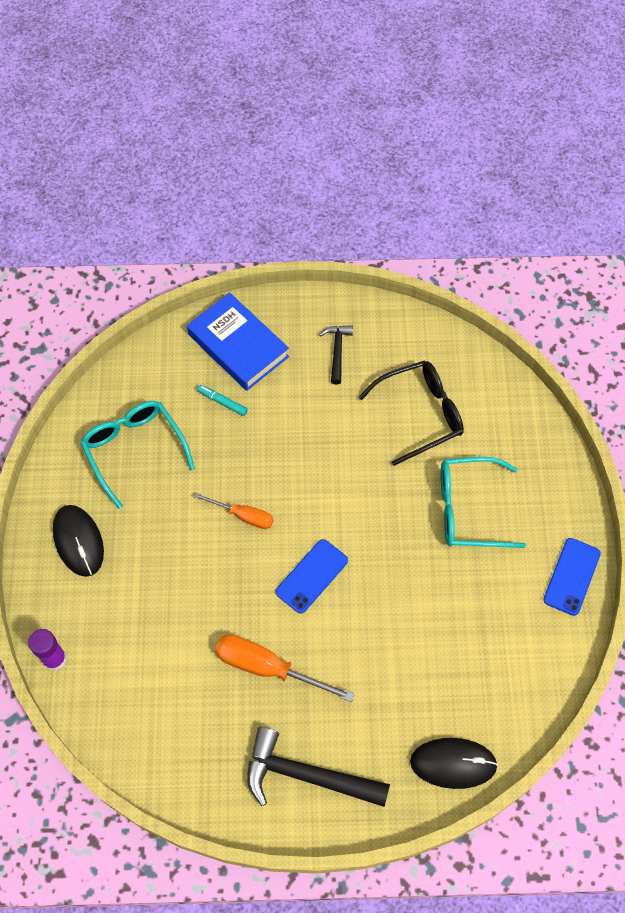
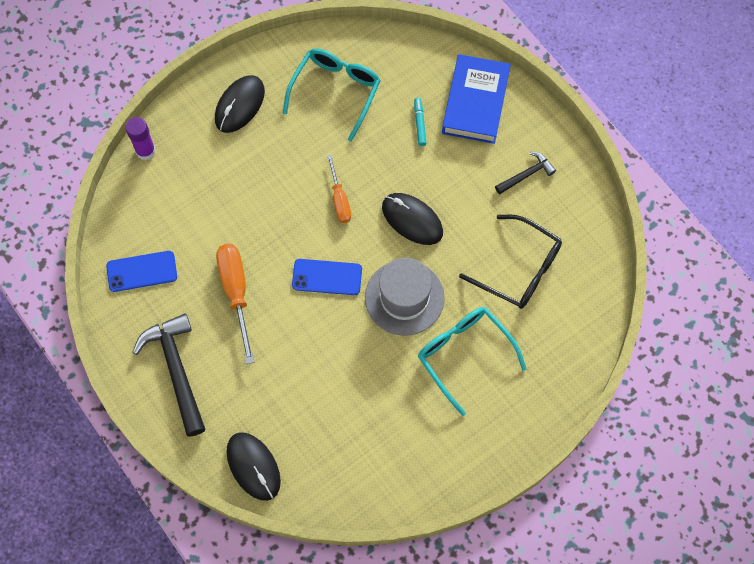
camera: 55 degrees right, 5 degrees up
blue phone [543,538,601,616] -> blue phone moved to [106,251,177,292]
none -> grey hat [365,258,444,336]
none -> black mouse [382,193,443,245]

